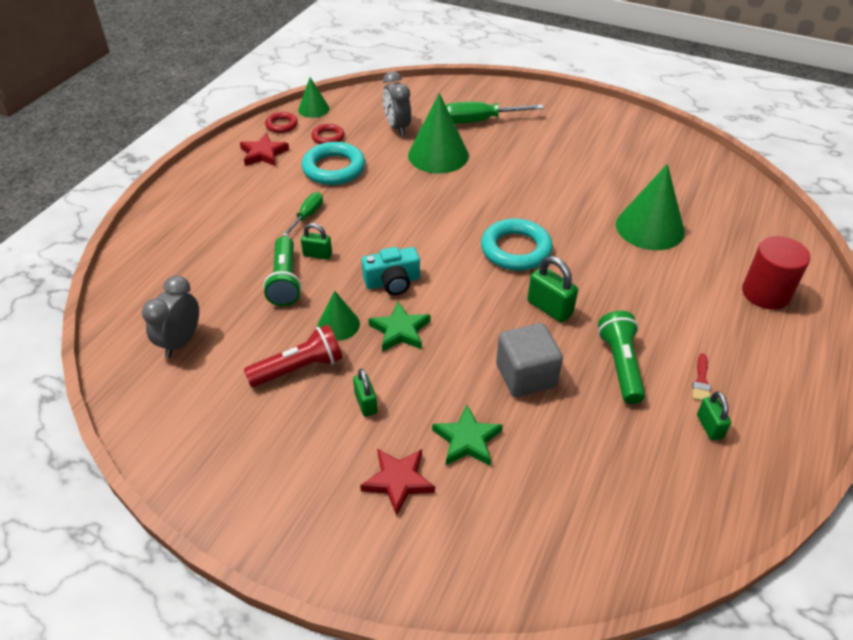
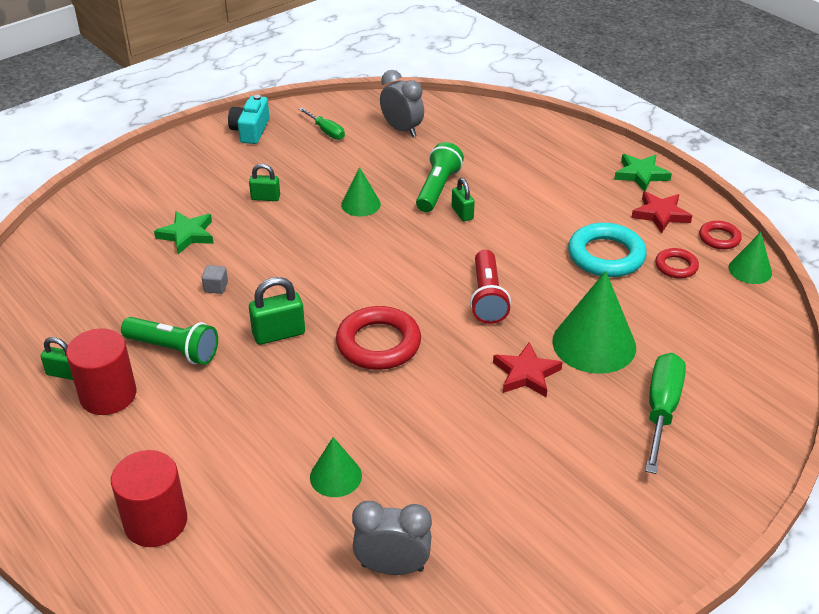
camera: 115 degrees right, 5 degrees down
red flashlight [244,324,342,387] -> red flashlight moved to [470,250,511,324]
green flashlight [263,236,302,306] -> green flashlight turned 90 degrees clockwise [416,142,464,212]
green screwdriver [283,192,323,237] -> green screwdriver moved to [299,108,345,140]
green padlock [301,223,332,260] -> green padlock turned 60 degrees counterclockwise [452,178,475,222]
red star [360,448,435,516] -> red star moved to [493,342,563,397]
turquoise camera [362,247,420,295] -> turquoise camera moved to [228,95,270,144]
green star [368,301,430,352] -> green star moved to [614,154,672,192]
grey clock [383,71,411,136] -> grey clock moved to [352,501,432,575]
turquoise ring [481,219,553,271] -> red ring [336,306,421,370]
grey cube [496,323,563,397] -> grey cube [202,265,228,294], size x0.43
green cone [616,164,685,250] -> green cone [310,437,362,497], size x0.55
red brush [692,353,711,401] -> red cylinder [66,328,136,415]

